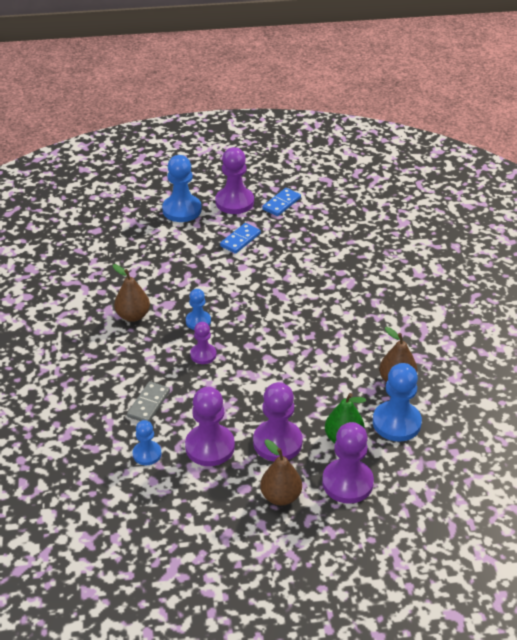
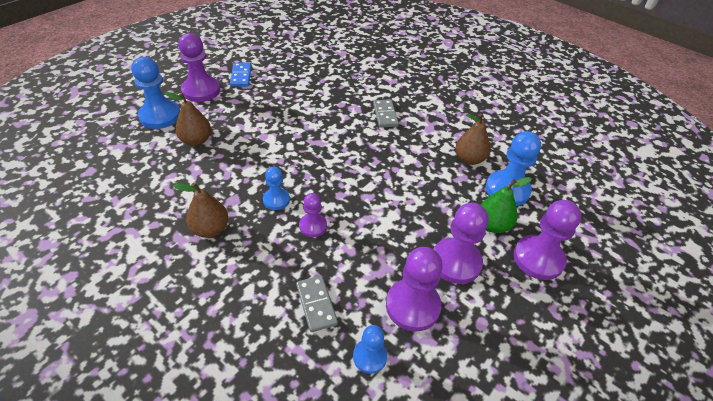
camera: 45 degrees left, 5 degrees up
blue domino [220,223,261,254] -> none
brown pear [260,439,302,505] -> brown pear moved to [165,92,211,146]
none -> grey domino [373,100,399,127]

